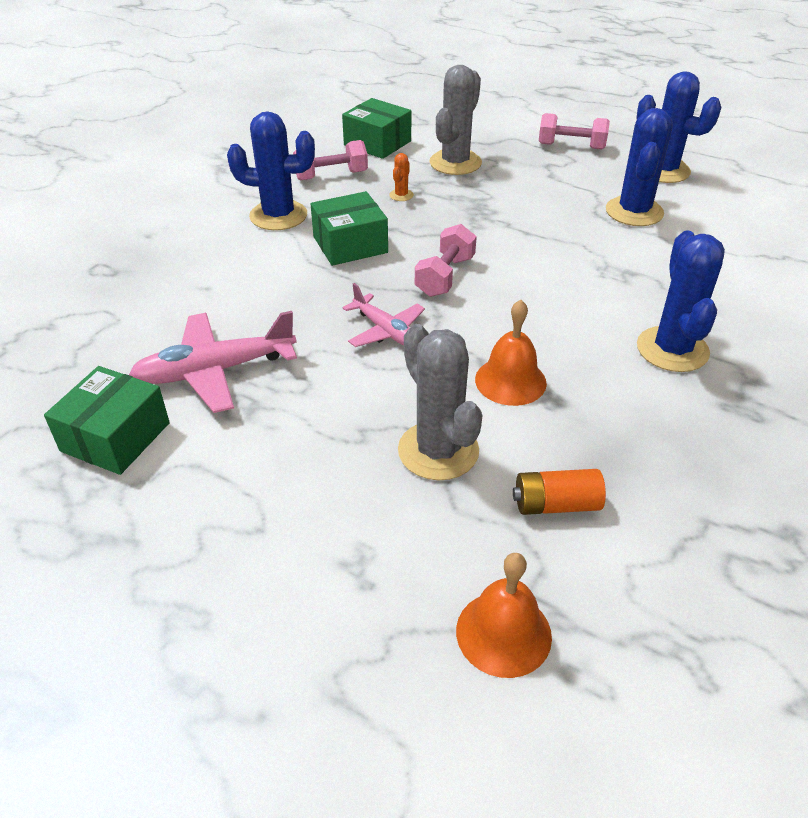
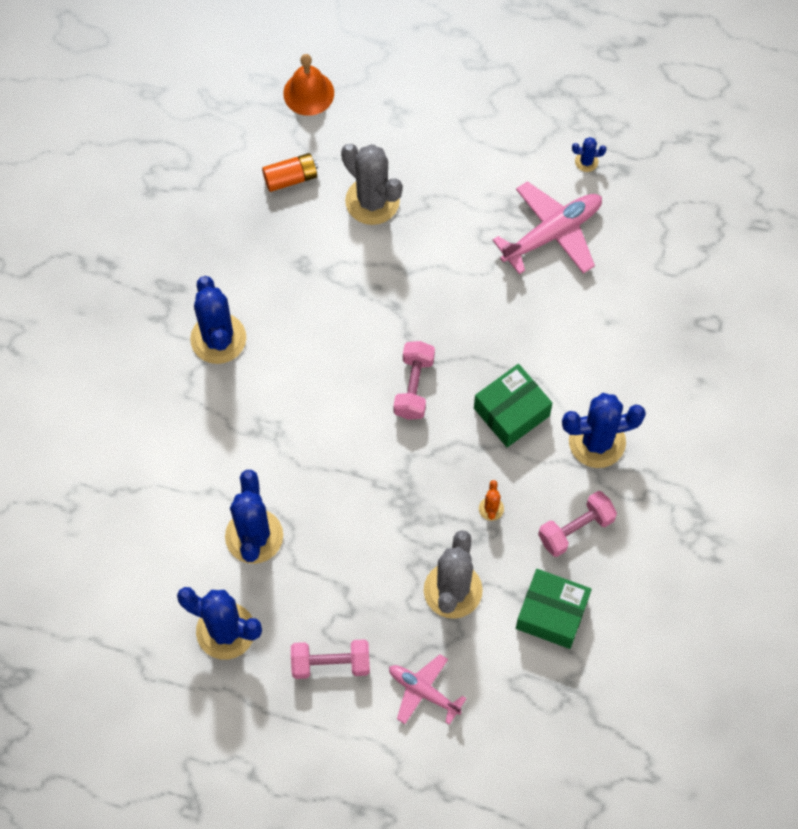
camera: 165 degrees right, 25 degrees up
green box [44,366,170,475] -> blue cactus [572,137,606,172]
pink plane [342,283,425,347] -> pink plane moved to [389,654,467,725]
orange bell [475,300,547,406] -> none

